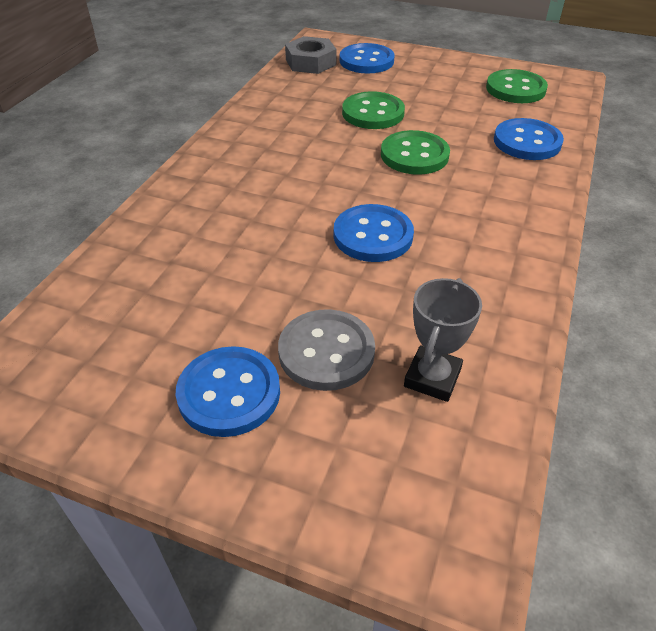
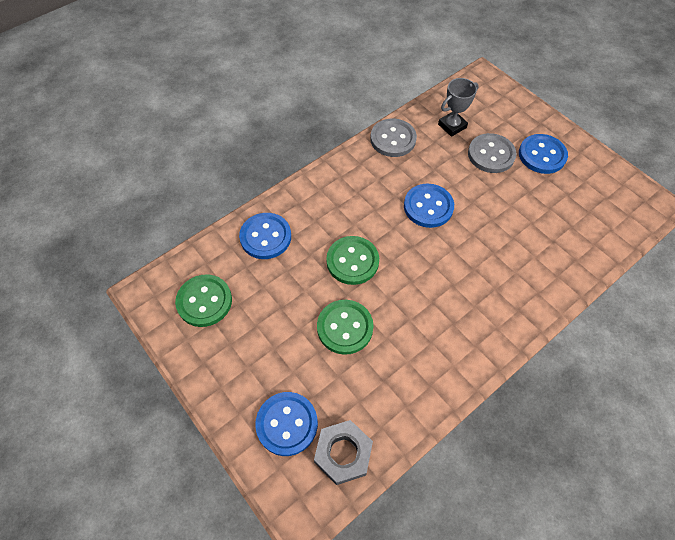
camera: 150 degrees left, 15 degrees up
none -> grey button [370,119,417,157]

